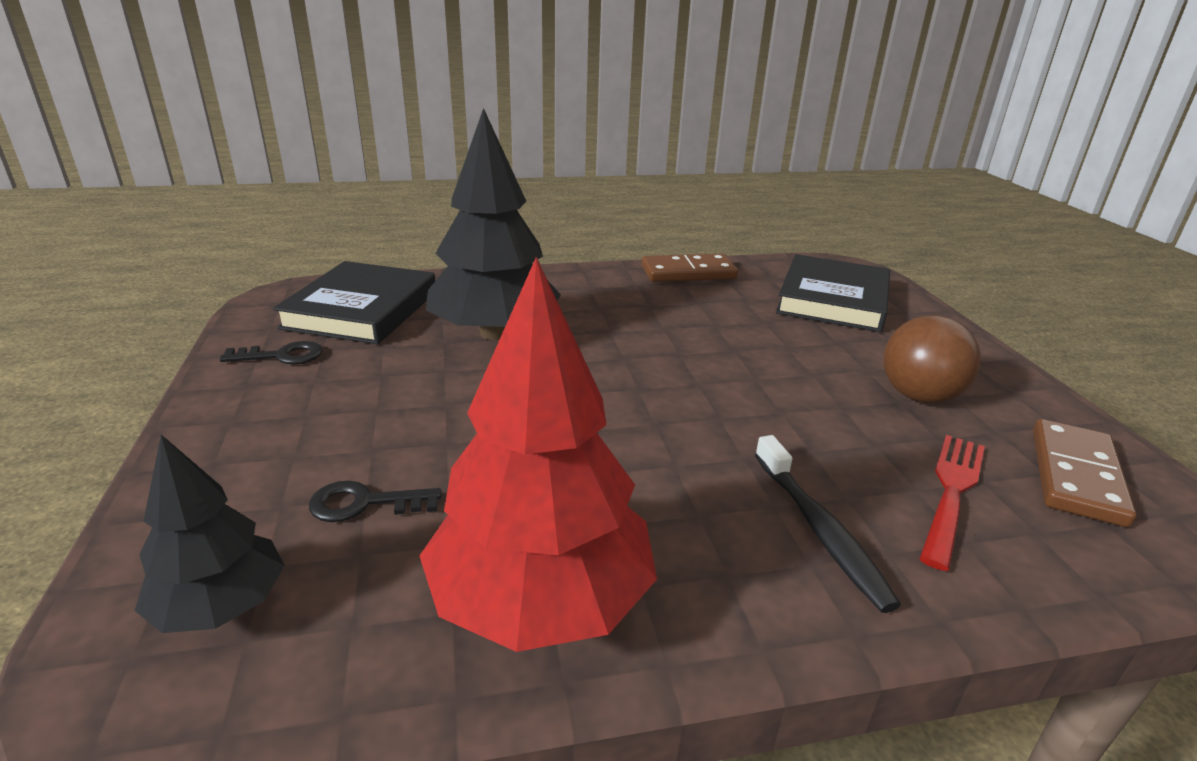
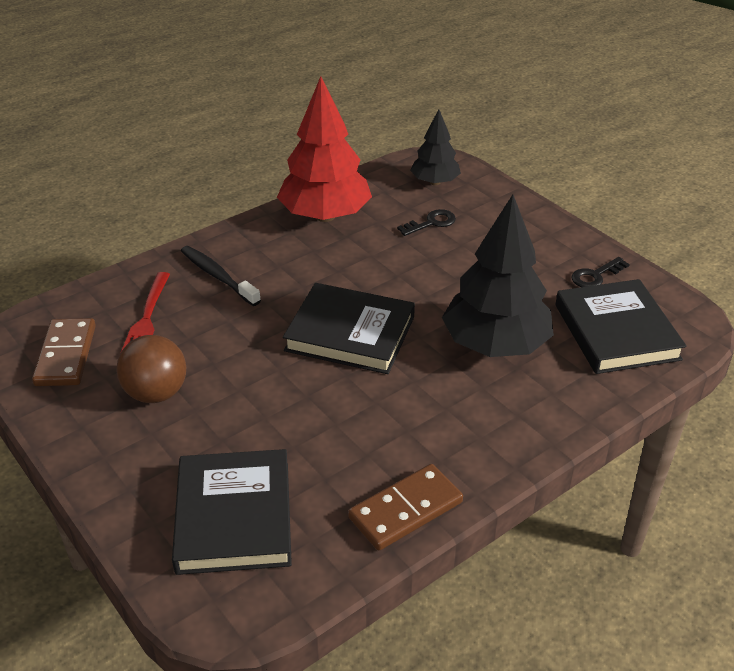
camera: 155 degrees right, 10 degrees up
none -> black book [283,283,415,374]

